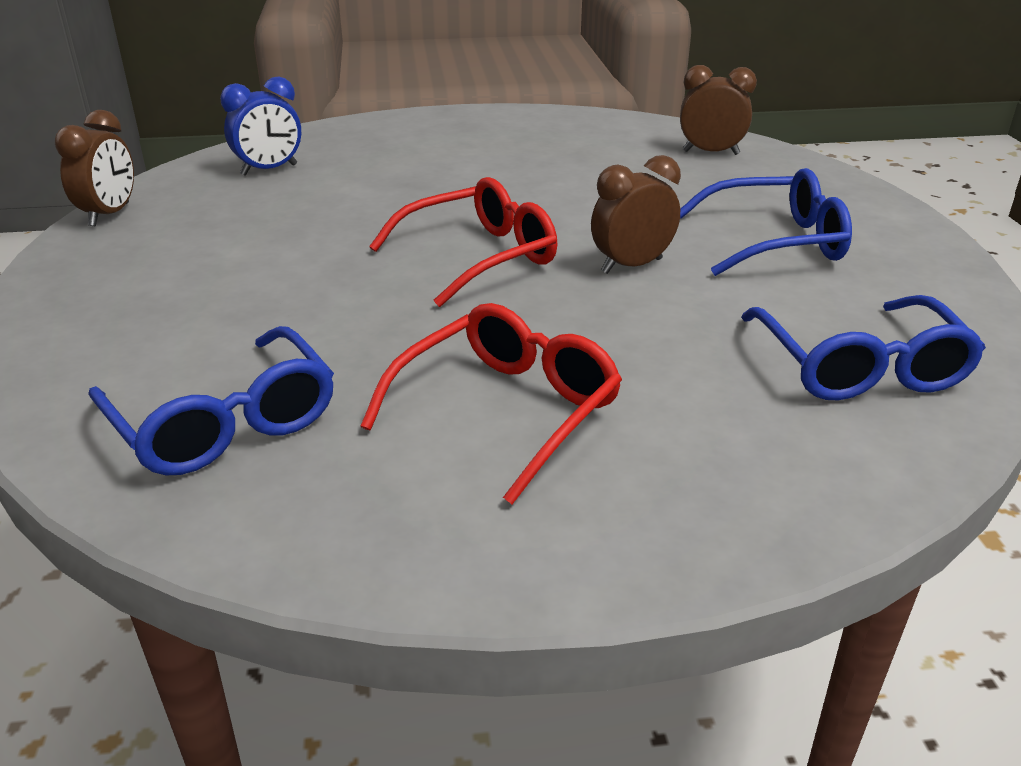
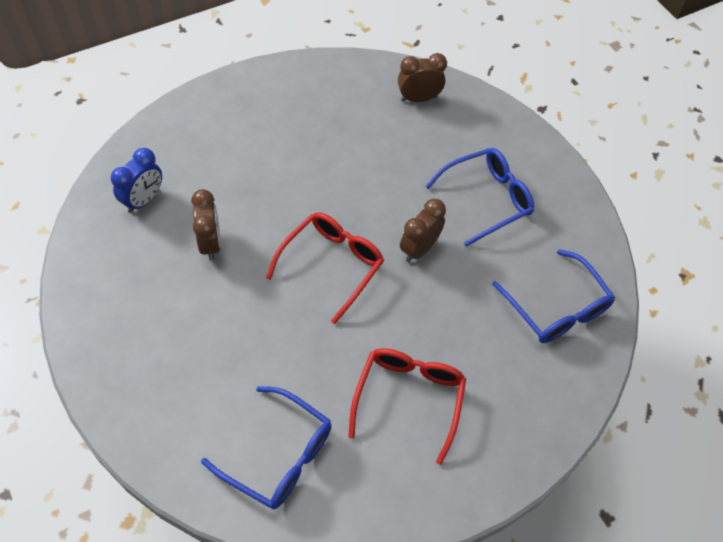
camera: 25 degrees left, 25 degrees up
brown clock [55,110,134,226] -> brown clock moved to [191,189,221,261]

